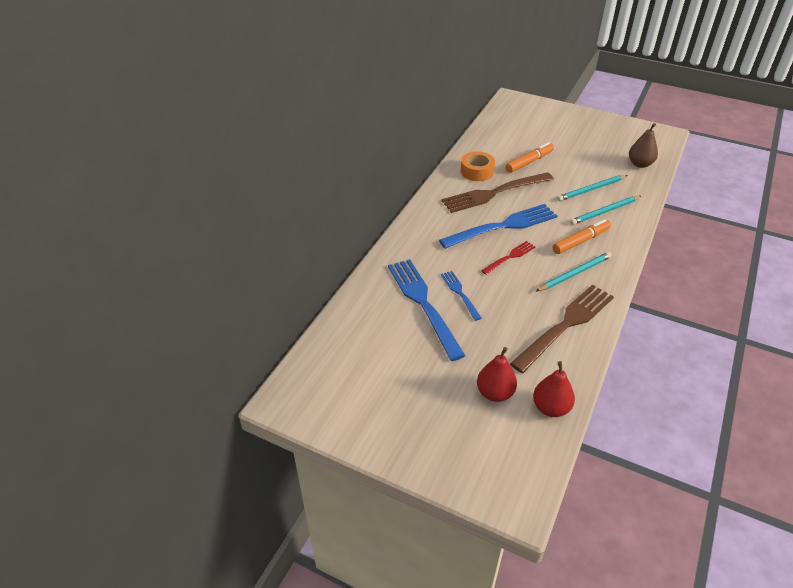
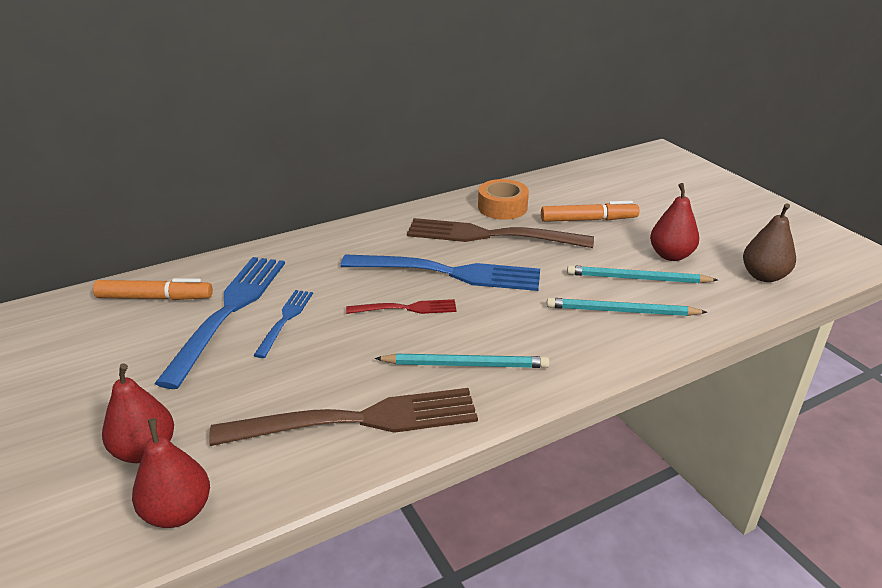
camera: 35 degrees right, 10 degrees down
orange marker [553,219,611,254] -> orange marker moved to [93,278,213,300]
none -> red pear [650,183,699,261]

